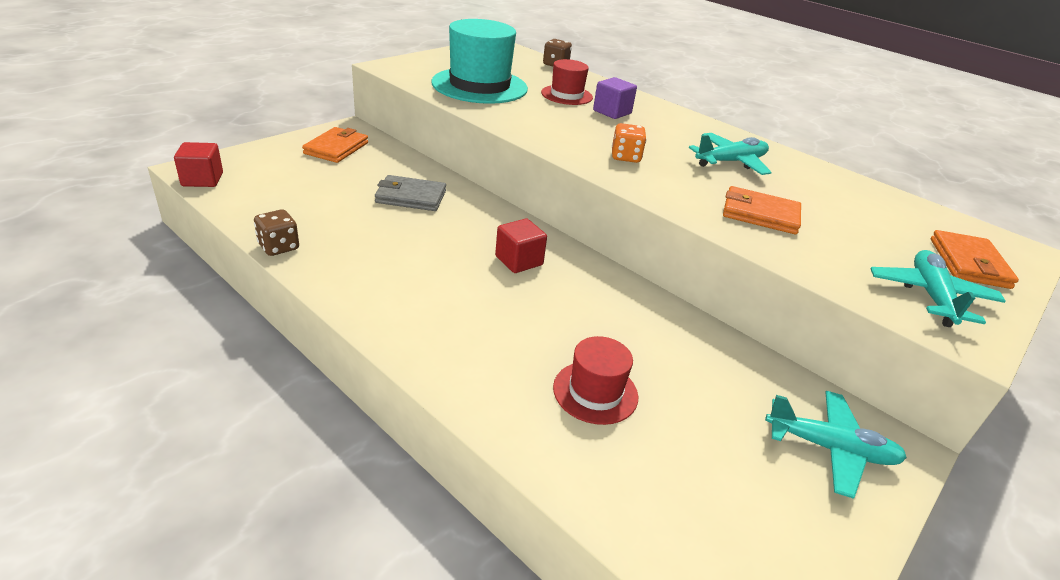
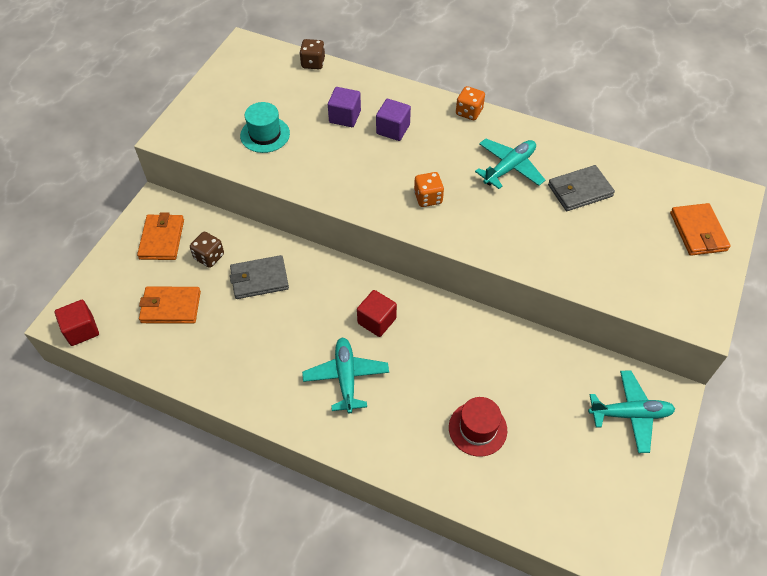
camera: 15 degrees left, 20 degrees up
brown dice [254,210,299,256] -> brown dice moved to [190,232,224,268]
turquoise hat [431,19,528,104] -> turquoise hat [240,102,290,153], size x0.55
red hat [541,59,593,105] -> purple cube [328,87,361,127]
orange wallet [723,186,801,234] -> orange wallet moved to [139,287,201,324]
turquoise plane [870,250,1006,327] -> turquoise plane moved to [302,338,389,414]
none -> orange dice [456,86,485,120]
none -> grey wallet [548,165,615,211]

